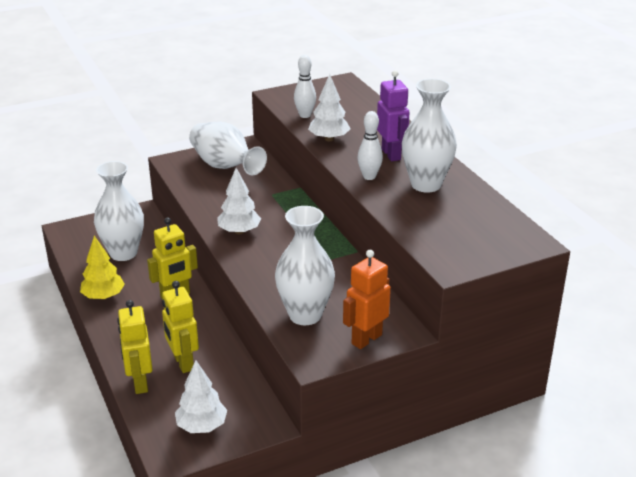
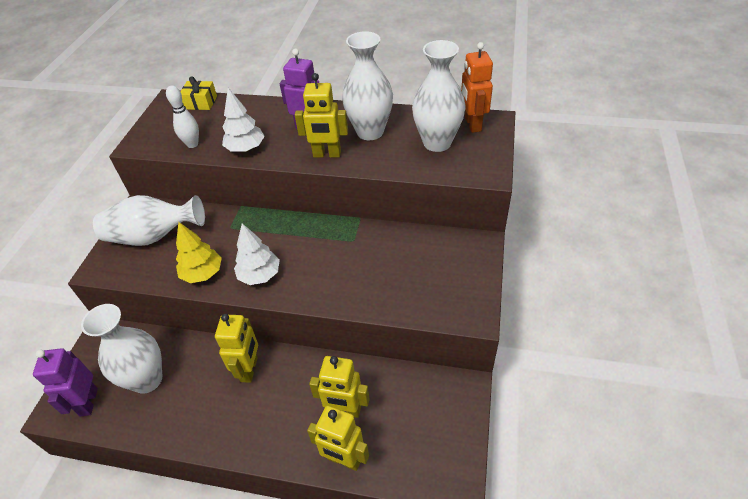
camera: 50 degrees left, 15 degrees up
yellow tree [80,236,125,300] -> yellow tree moved to [176,222,222,283]
white tree [175,360,227,433] -> none
white vase [275,206,335,325] -> white vase moved to [412,40,466,152]
orange robot [343,250,391,349] -> orange robot moved to [461,42,493,133]
white bowling pin [357,111,383,180] -> yellow robot [295,73,348,158]
none -> purple robot [33,348,98,417]
none -> yellow gift [180,76,217,110]

